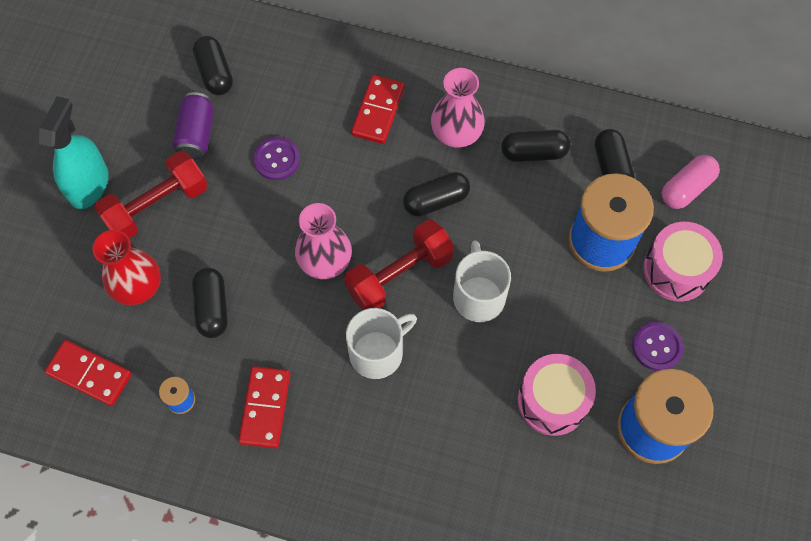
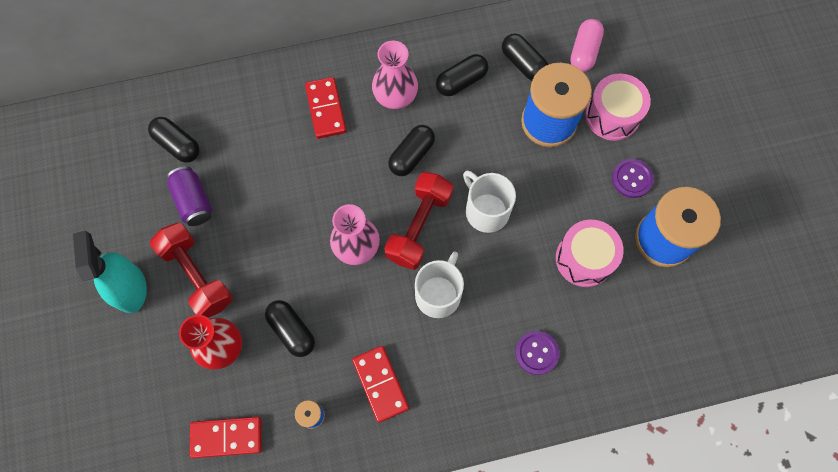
camera: 30 degrees left, 5 degrees up
red dumbbell [94,151,208,239] -> red dumbbell turned 60 degrees counterclockwise [150,223,233,318]
purple button [253,137,300,180] -> purple button moved to [515,331,559,375]

